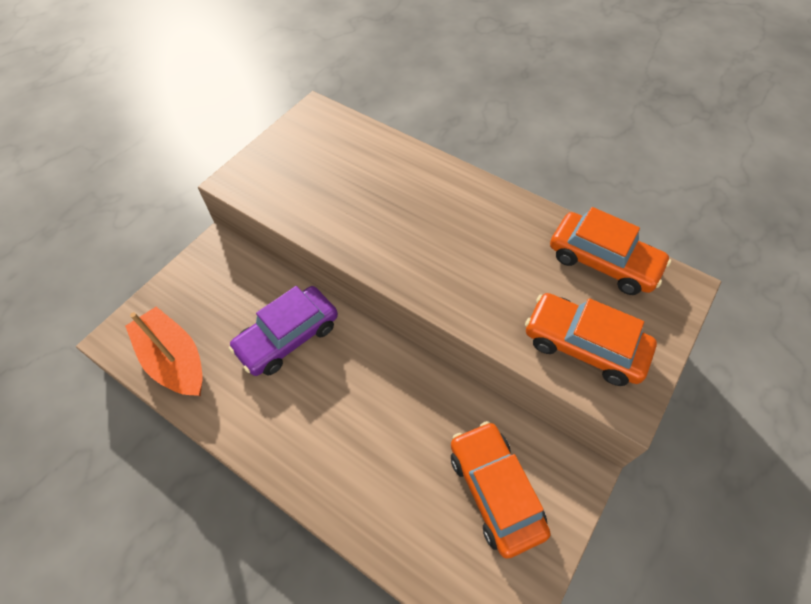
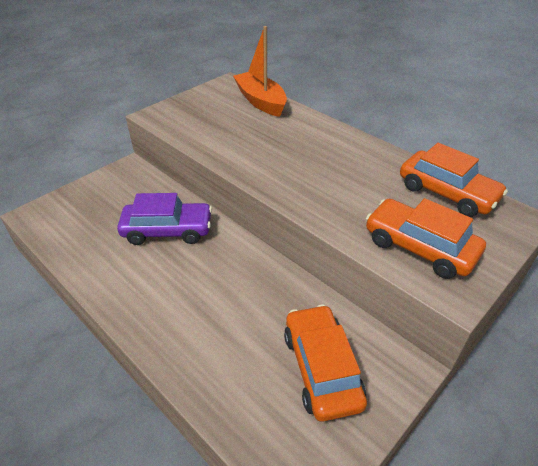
camera: 10 degrees right, 15 degrees down
orange boat [125,307,202,396] -> orange boat moved to [233,26,287,117]
purple car [228,286,338,376] -> purple car turned 150 degrees counterclockwise [117,193,212,245]

